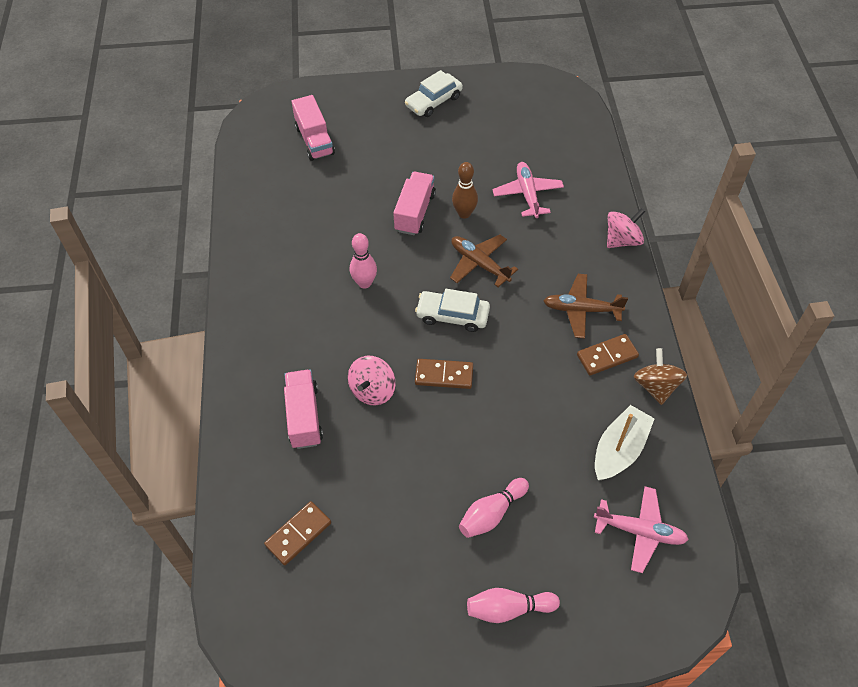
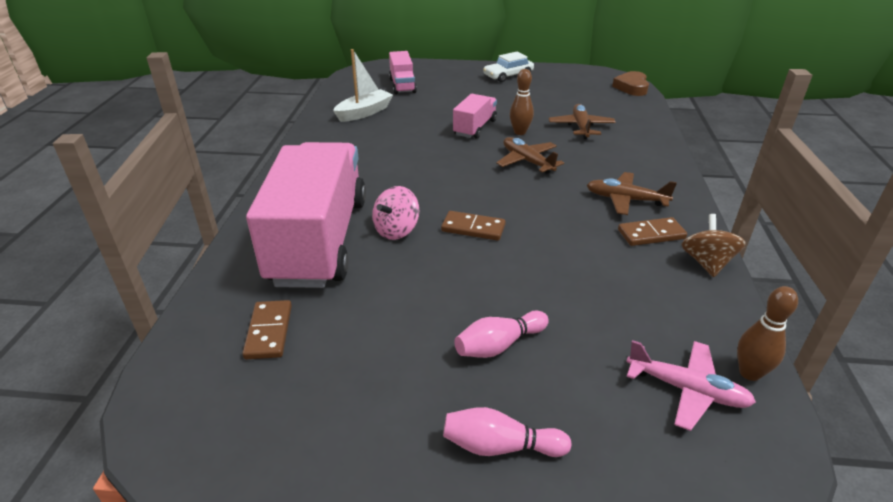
camera: 10 degrees right, 20 degrees down
brown domino [264,501,331,565] -> brown domino turned 60 degrees counterclockwise [242,300,292,359]
pink truck [284,369,323,449] -> pink truck [246,142,366,288], size x2.18
pink bowling pin [350,233,377,289] -> none
white car [415,289,490,332] -> none
pink plane [492,162,564,218] -> brown plane [549,104,616,139]
white boat [595,405,655,481] -> white boat moved to [333,49,393,122]
pink spinning top [607,208,645,248] -> none
none -> brown heart [612,71,649,96]
none -> brown bowling pin [737,286,798,381]

